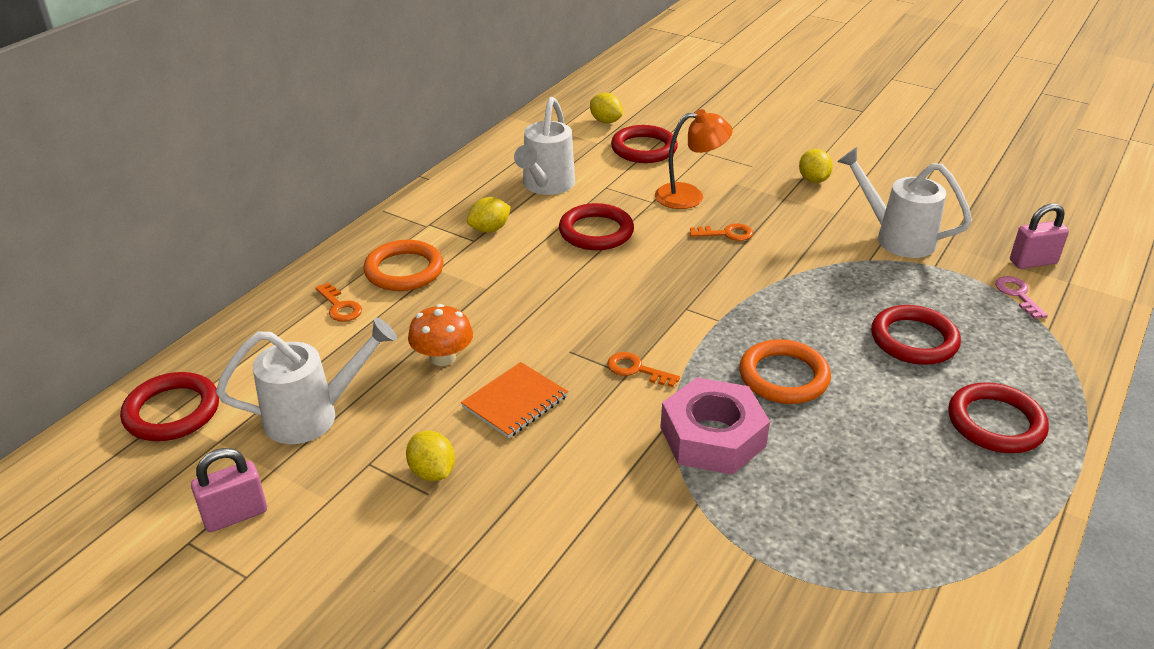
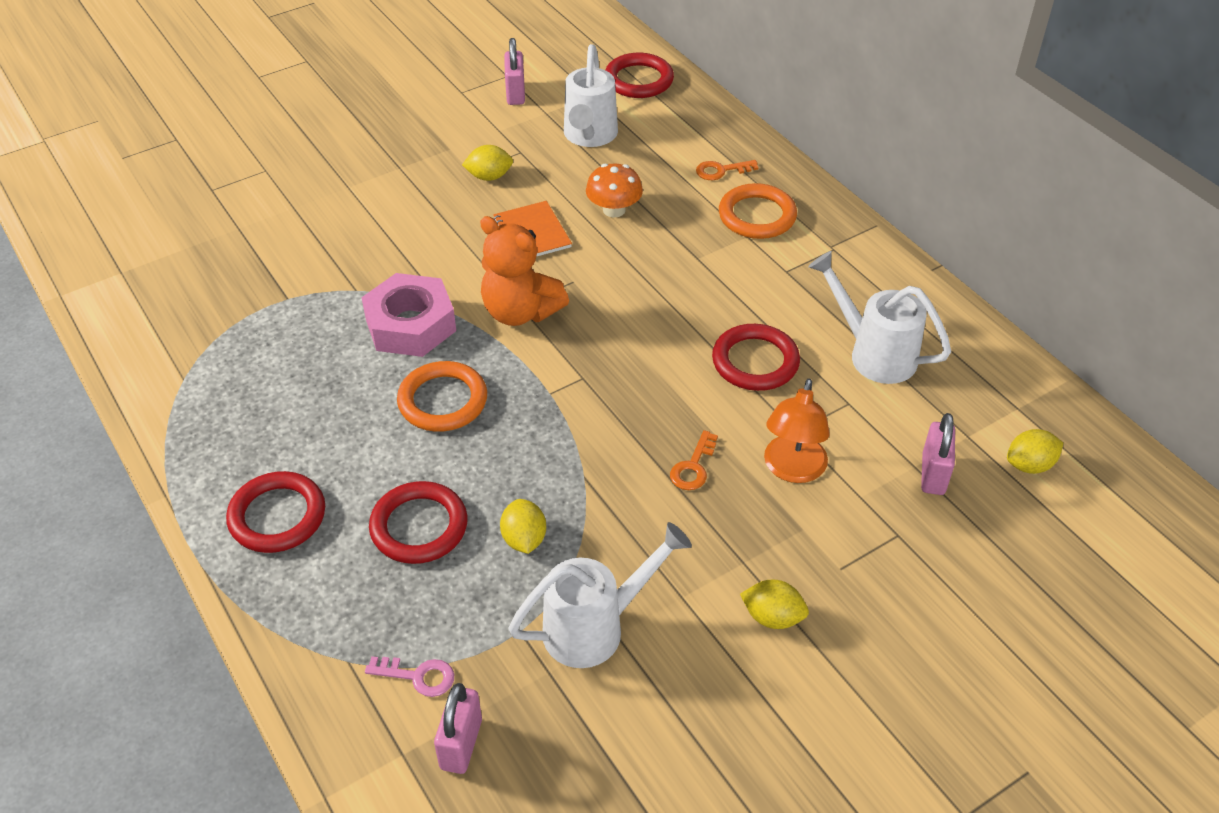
camera: 115 degrees right, 10 degrees up
yellow lemon [467,197,511,233] -> yellow lemon moved to [500,499,546,554]
orange key [607,352,680,387] -> orange teddy bear [480,216,569,326]
red ring [611,125,678,163] -> pink padlock [921,413,955,495]

